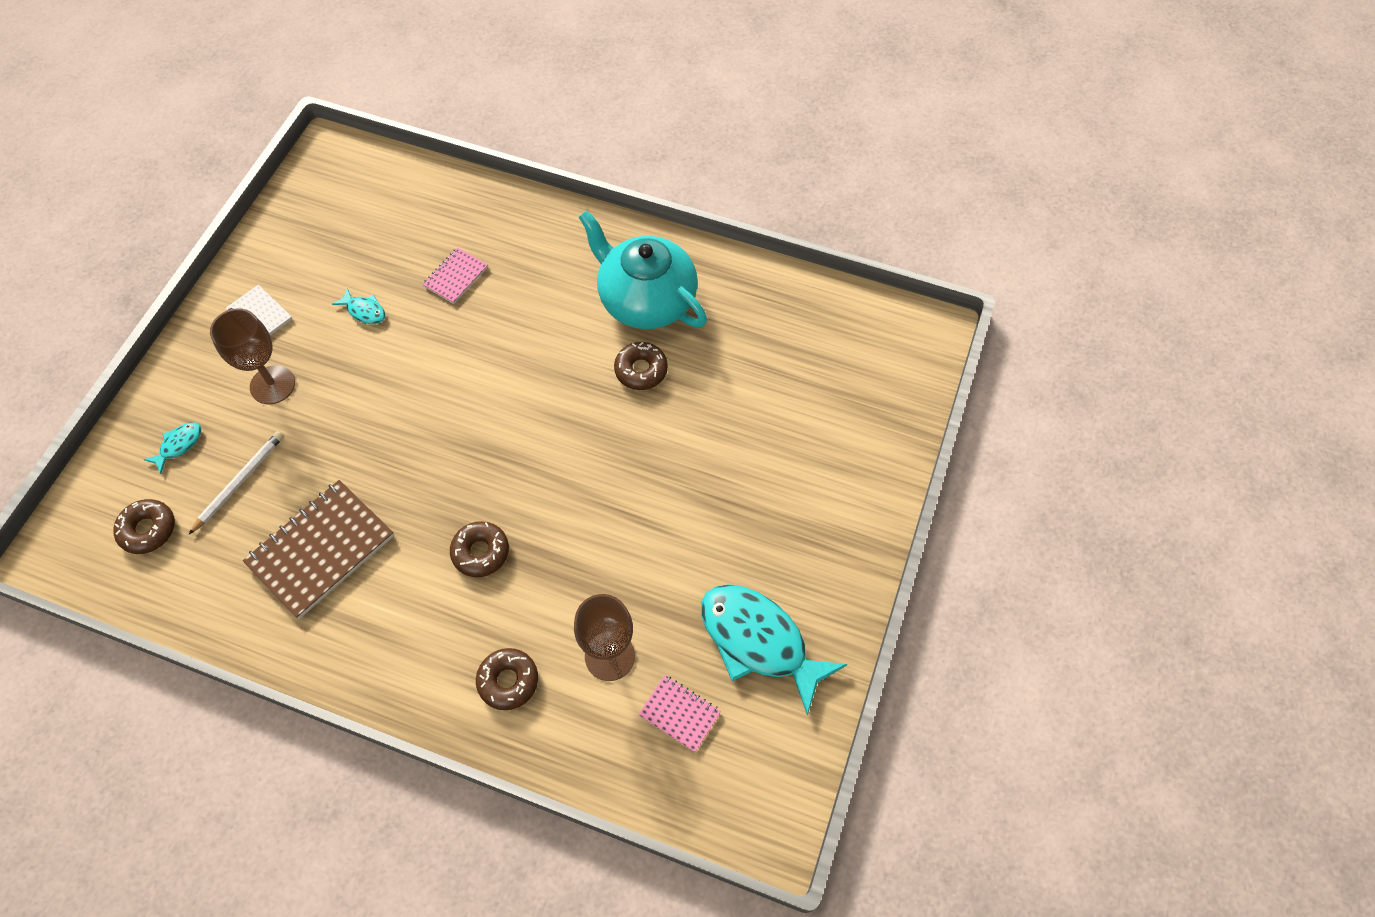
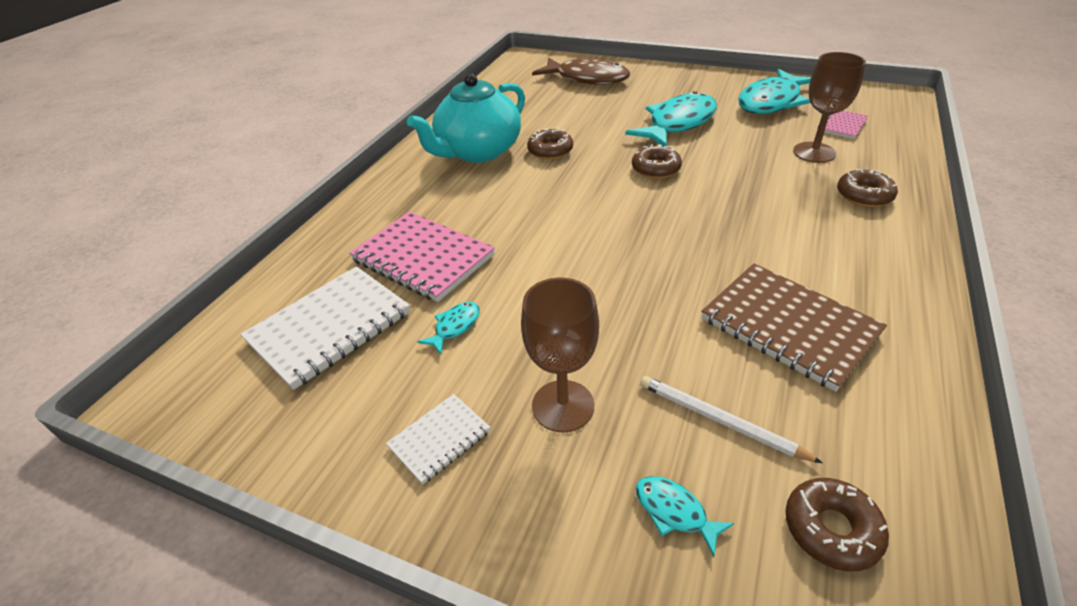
camera: 85 degrees left, 20 degrees down
pink notebook [423,247,488,304] -> pink notebook [349,211,495,302], size x1.92
brown donut [450,521,509,577] -> brown donut moved to [632,144,682,179]
none -> white notebook [241,266,410,390]
none -> brown fish [532,58,630,85]
none -> turquoise fish [625,91,717,146]

